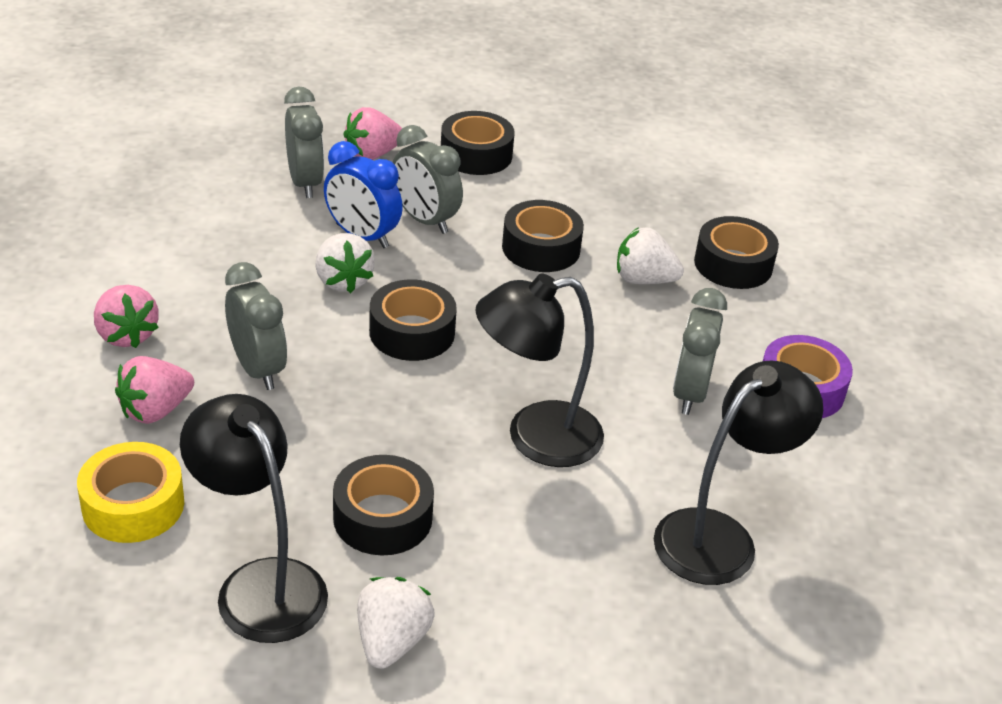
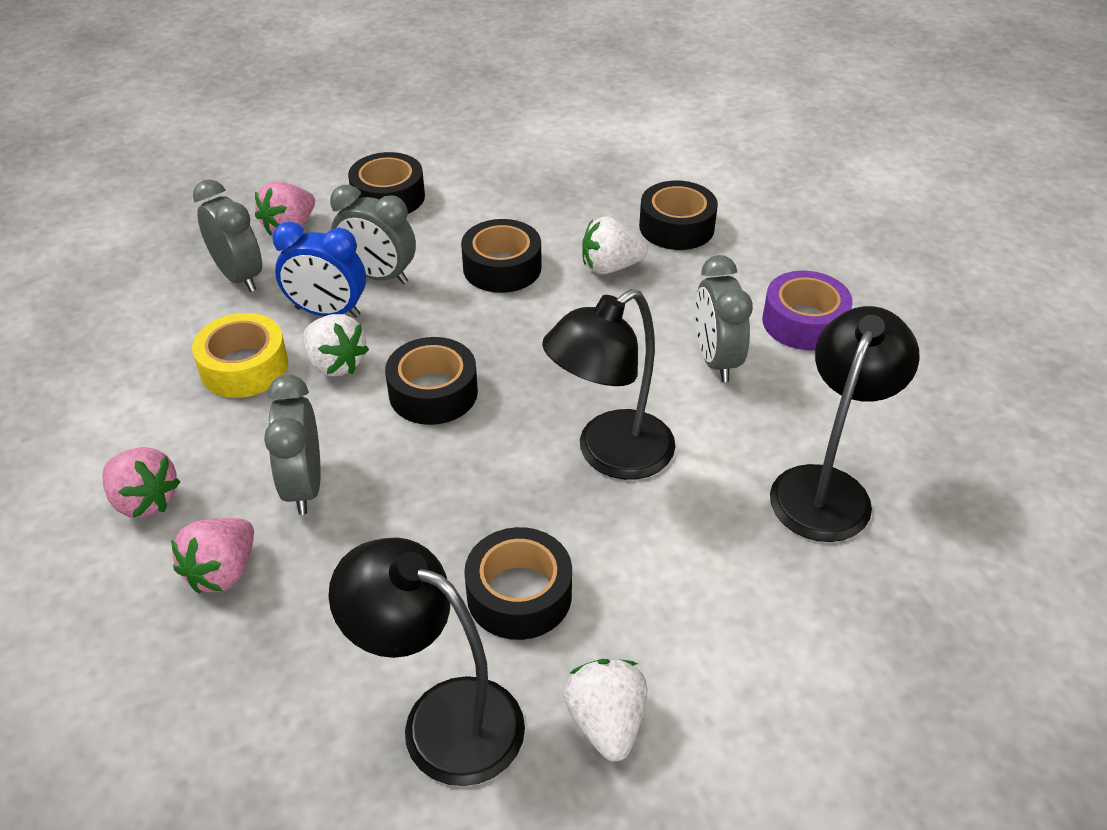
camera: 20 degrees left, 5 degrees up
yellow tape [77,442,184,543] -> yellow tape moved to [192,313,288,398]
grey clock [225,262,287,390] -> grey clock turned 135 degrees counterclockwise [264,375,321,515]

